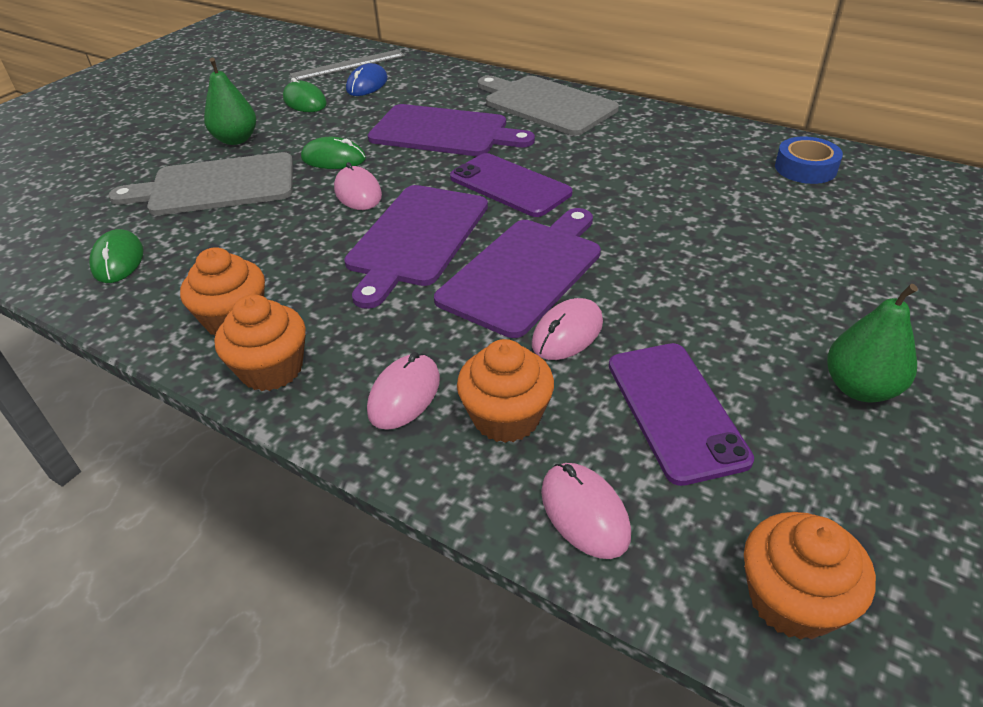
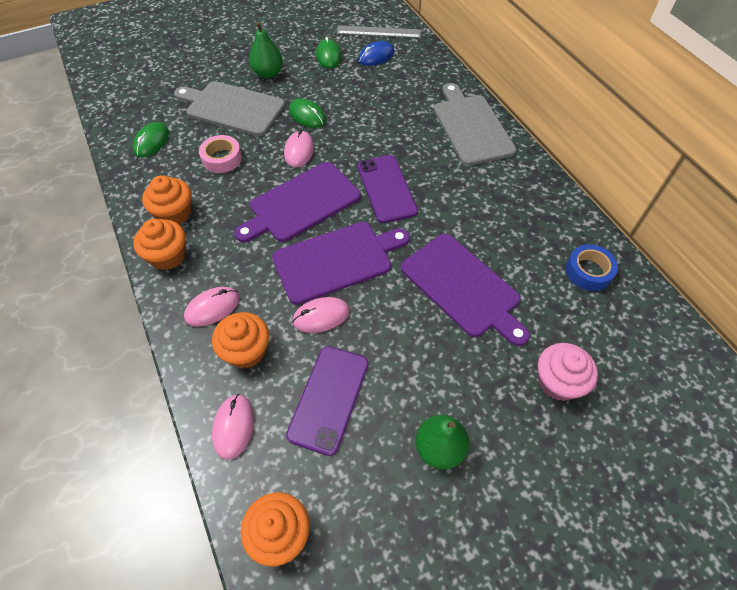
camera: 30 degrees right, 15 degrees up
purple cutting board [368,104,535,156] -> purple cutting board moved to [401,234,530,346]
none -> pink tape [199,135,242,173]
none -> pink cupcake [537,343,598,401]

